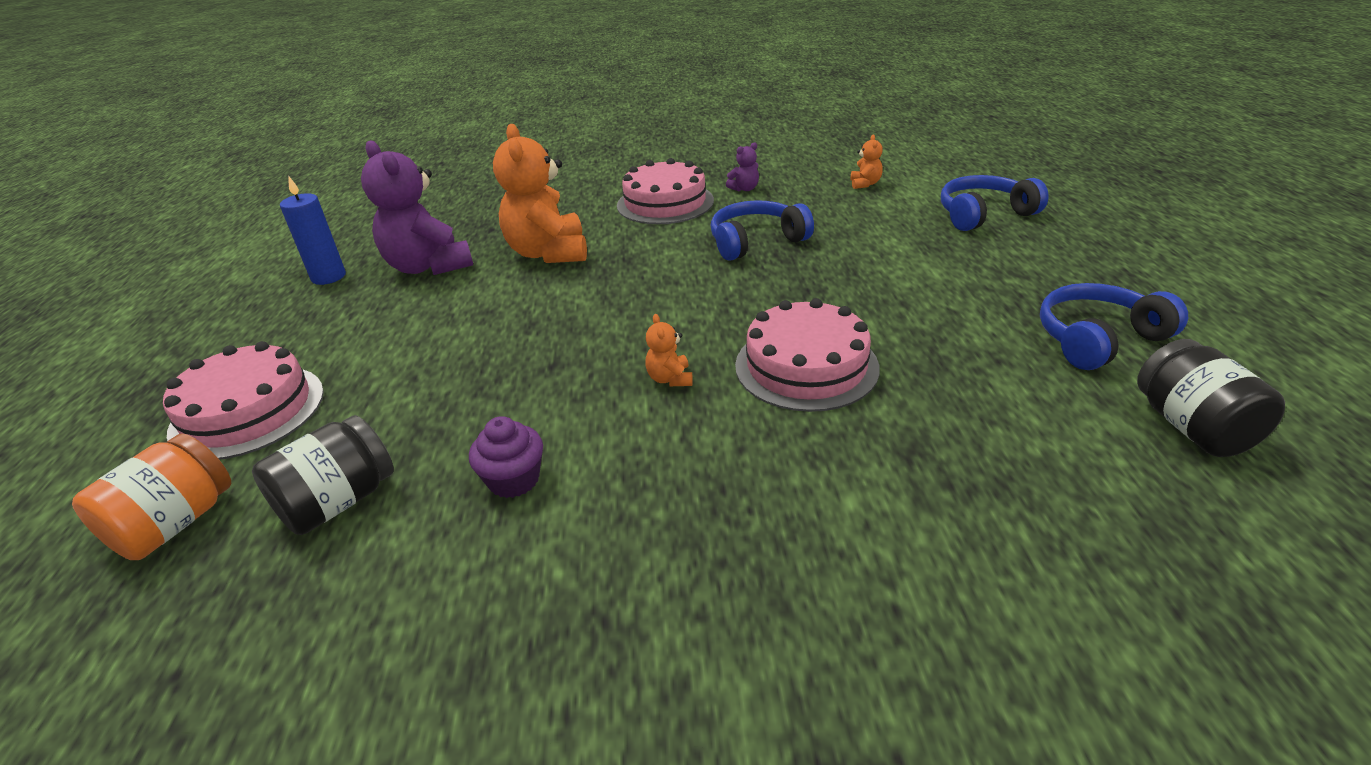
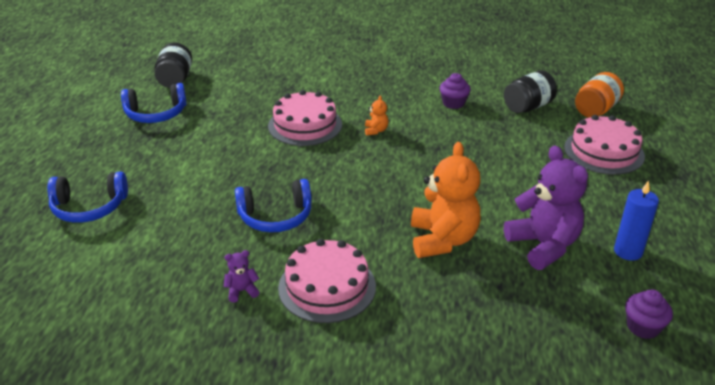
camera: 170 degrees left, 0 degrees up
orange teddy bear [850,135,883,189] -> none
none -> purple cupcake [625,289,673,339]

